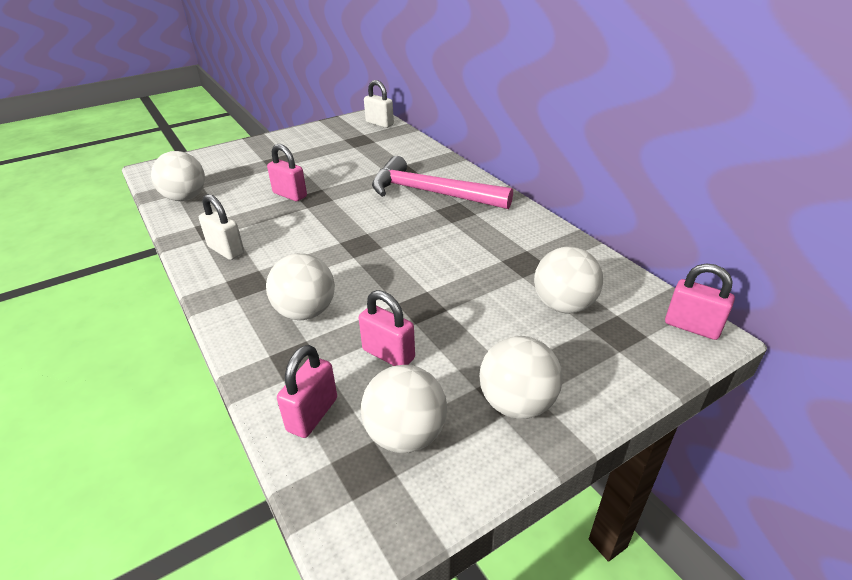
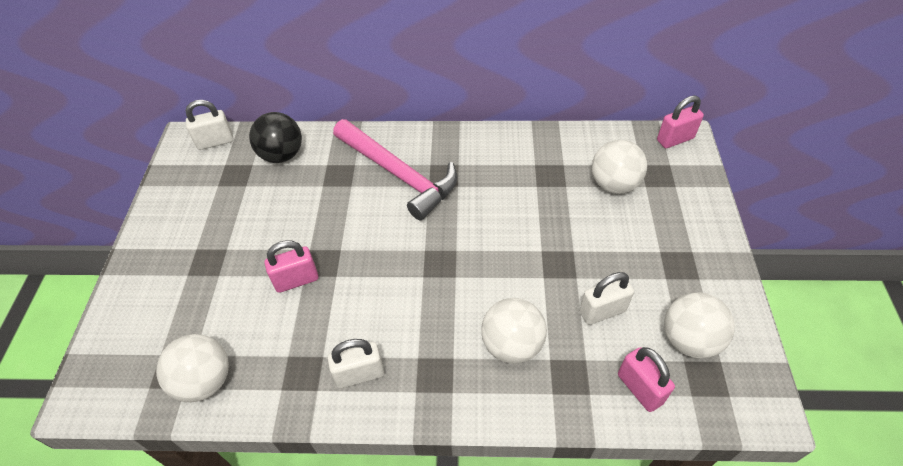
camera: 55 degrees left, 15 degrees up
pink padlock [359,290,415,366] -> white padlock [579,272,634,325]
pink hammer [372,156,513,209] -> pink hammer turned 105 degrees counterclockwise [333,119,457,221]
white ball [479,336,562,419] -> none
none -> black ball [249,112,302,163]

